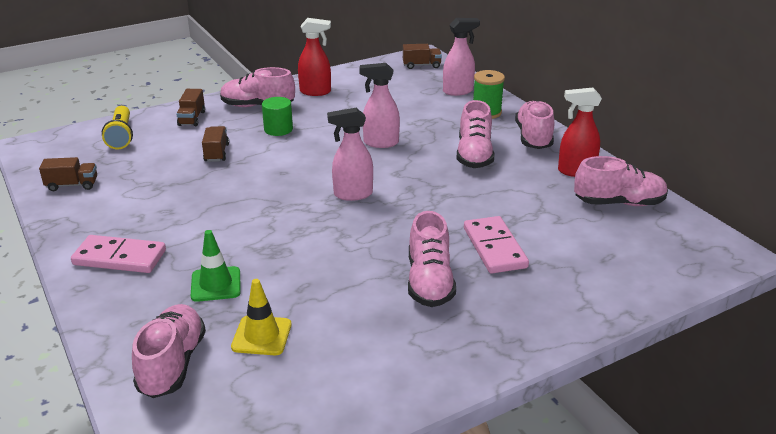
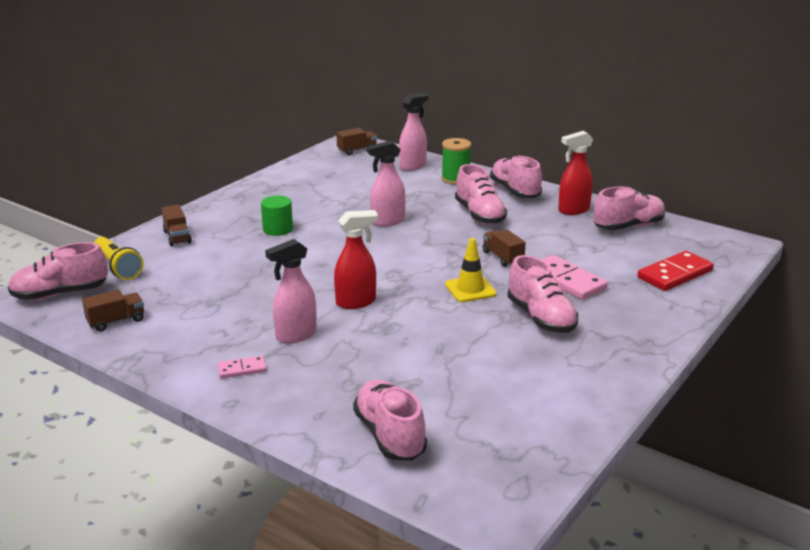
camera: 25 degrees left, 5 degrees down
pink domino [71,235,166,273] -> pink domino [217,356,267,378], size x0.53
green traffic cone [191,230,241,302] -> none
brown truck [202,126,229,162] -> brown truck moved to [482,229,526,267]
pink shoe [220,67,295,107] -> pink shoe moved to [8,242,108,300]
yellow traffic cone [231,279,291,355] -> yellow traffic cone moved to [445,238,497,302]
red spray bottle [298,18,331,96] -> red spray bottle moved to [334,210,378,309]
pink spray bottle [327,108,373,201] -> pink spray bottle moved to [265,239,317,343]
none -> red domino [637,251,714,291]

